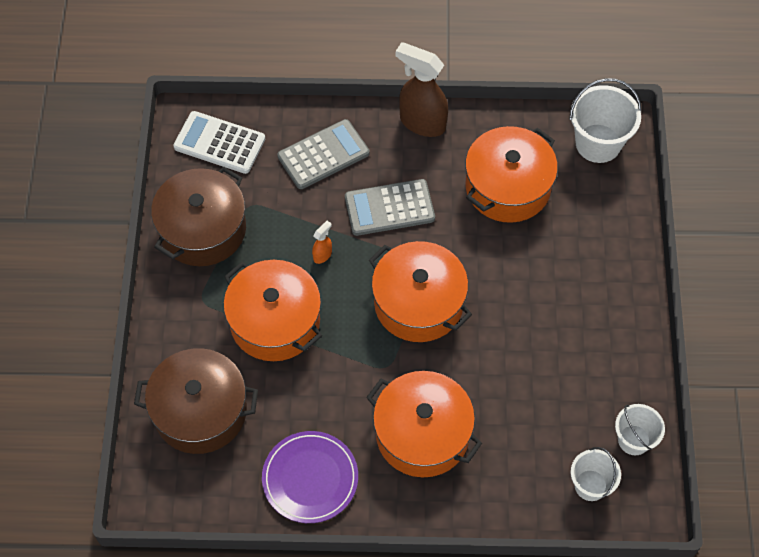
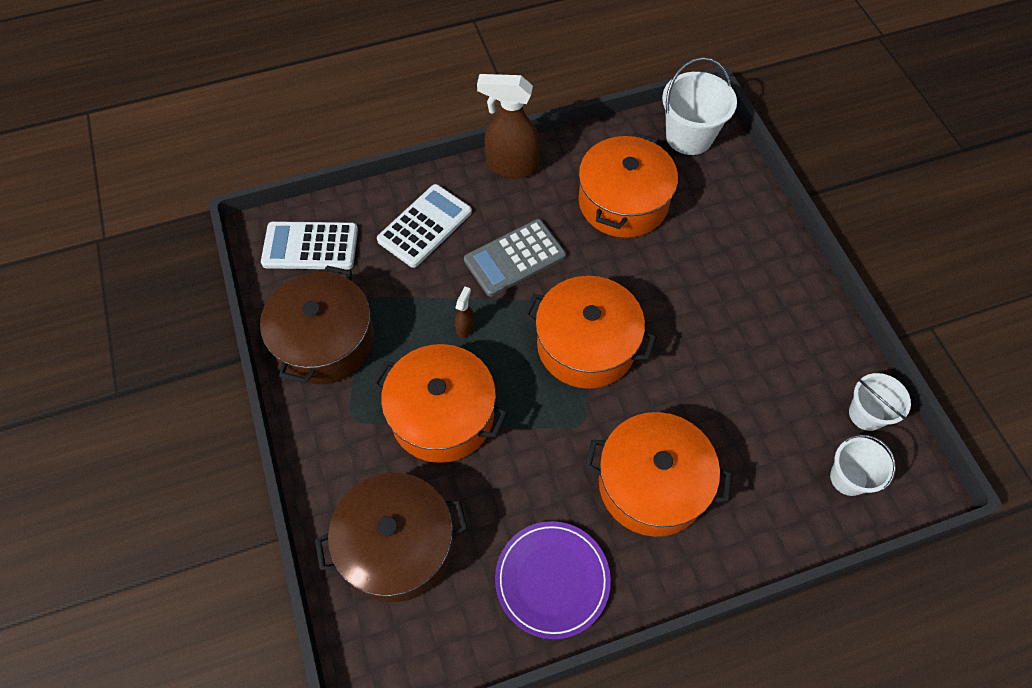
camera: 20 degrees left, 0 degrees up
grey calculator [277,119,370,189] -> white calculator [377,184,472,268]
orange spray bottle [312,220,332,264] -> brown spray bottle [455,286,474,338]

